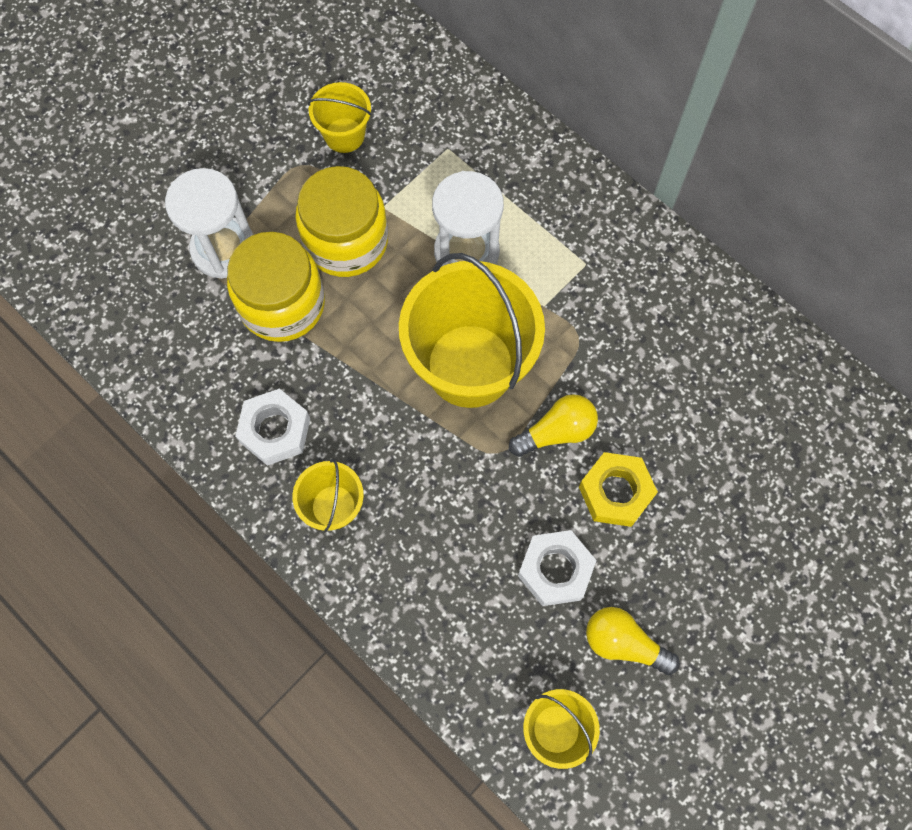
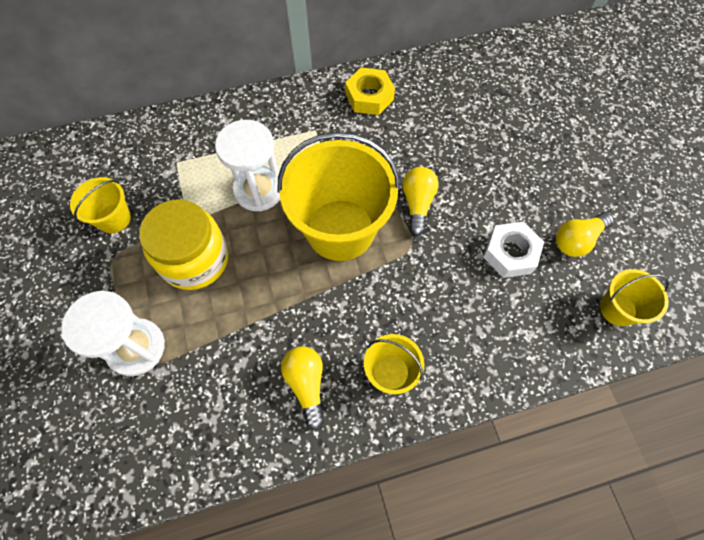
camera: 60 degrees left, 5 degrees down
yellow jar [227,232,325,342] -> none
white nut [235,389,310,466] -> yellow light bulb [281,346,325,430]
yellow nut [579,452,658,527] -> yellow nut moved to [345,67,395,115]

